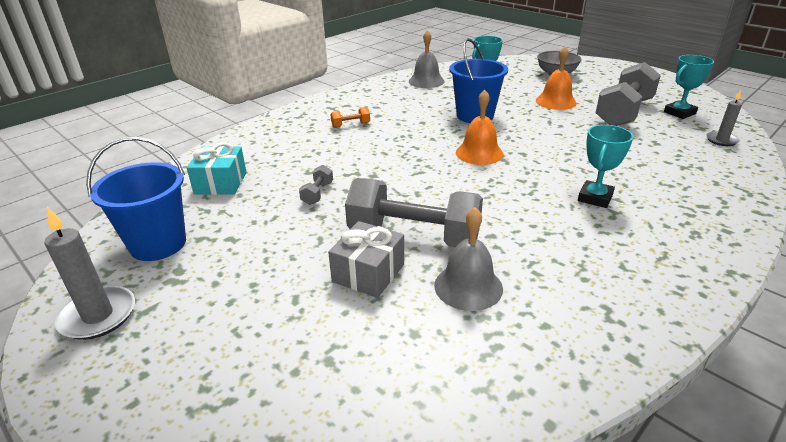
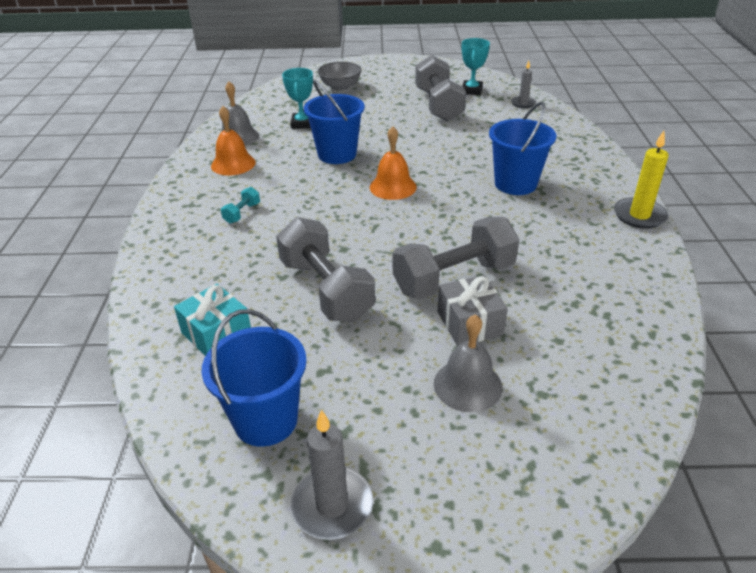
camera: 45 degrees left, 5 degrees up
grey dumbbell [299,165,333,205] -> grey dumbbell [276,217,375,322], size x2.39
orange dumbbell [330,107,370,128] -> turquoise dumbbell [221,187,260,224]
grey bell [434,207,503,311] -> grey bell moved to [434,314,502,412]
orange bell [536,46,577,110] -> orange bell moved to [211,106,256,176]
turquoise trophy [578,125,633,208] -> blue bucket [489,102,557,195]
none -> yellow candle [614,131,669,229]

